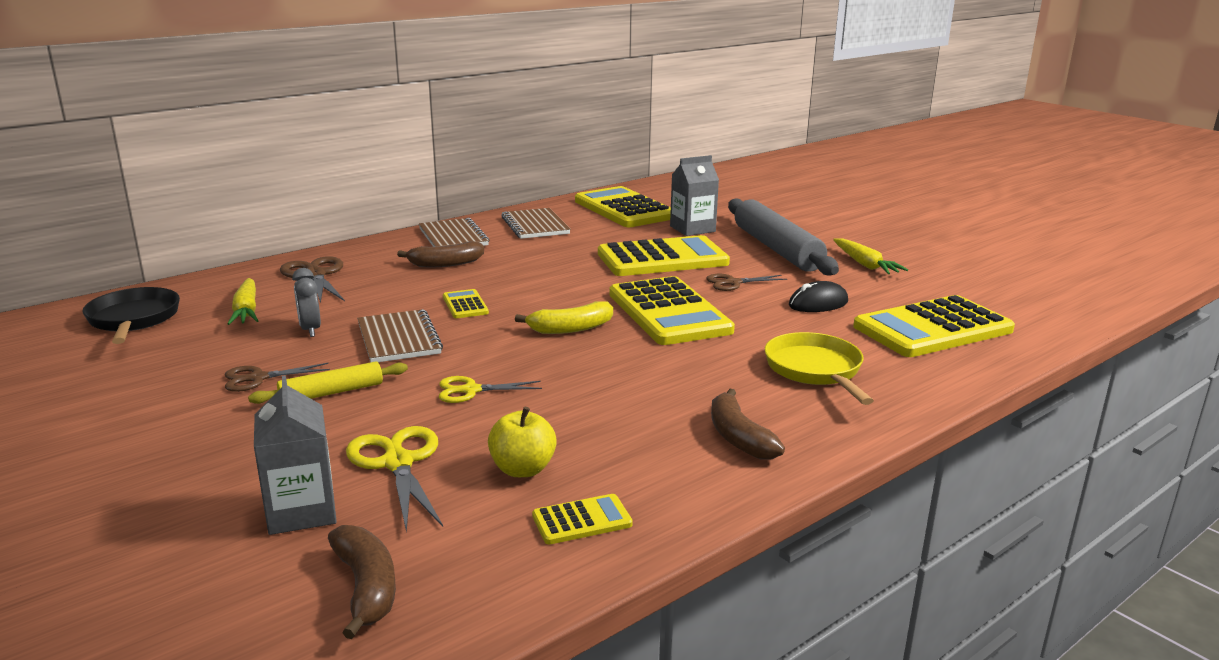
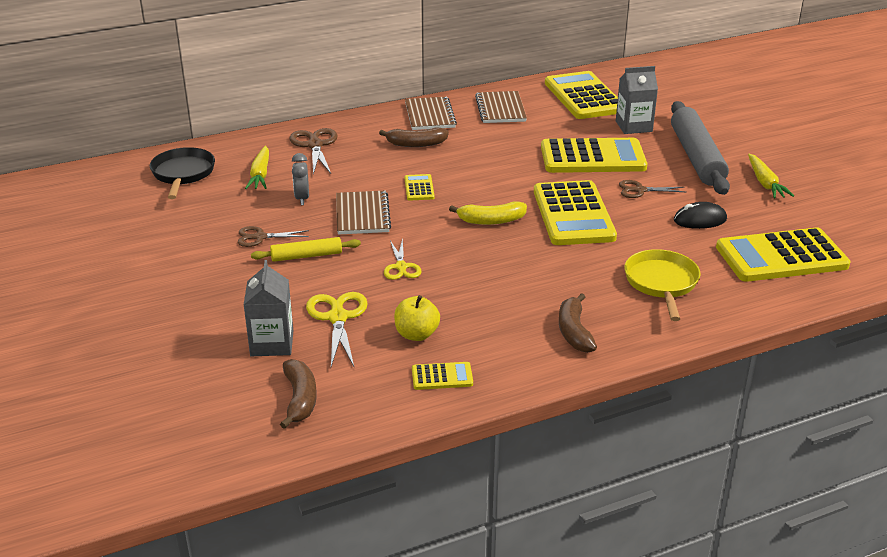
camera: 15 degrees right, 10 degrees up
yellow scissors [439,376,542,403] -> yellow scissors turned 105 degrees counterclockwise [384,238,421,280]

